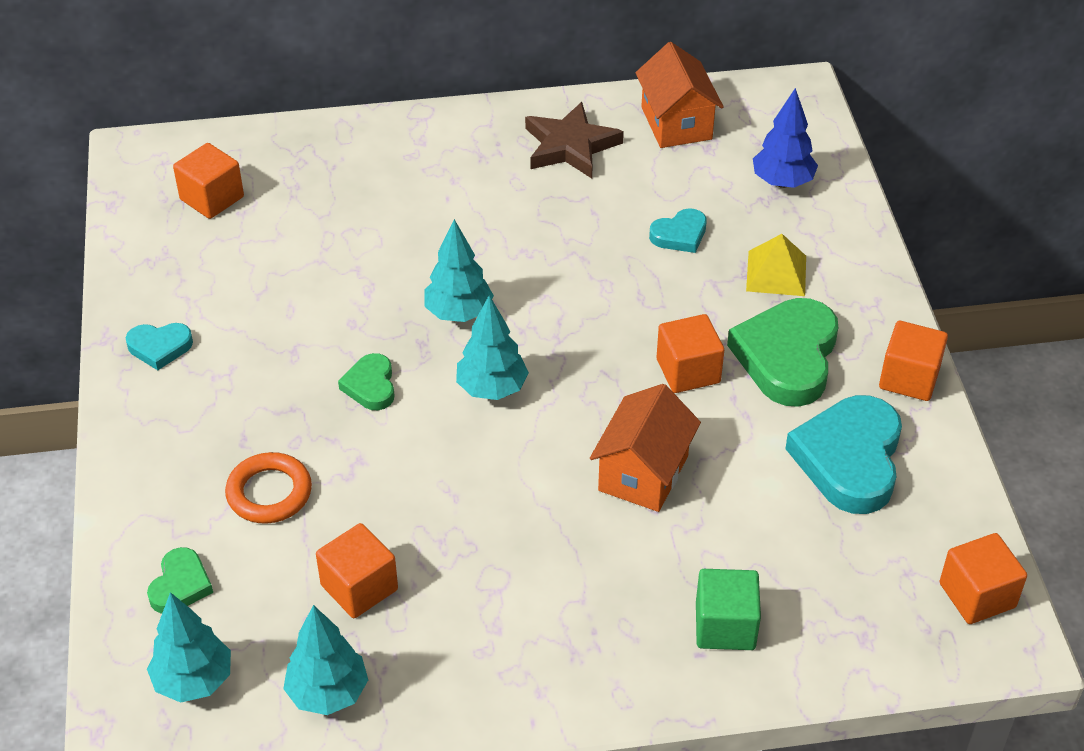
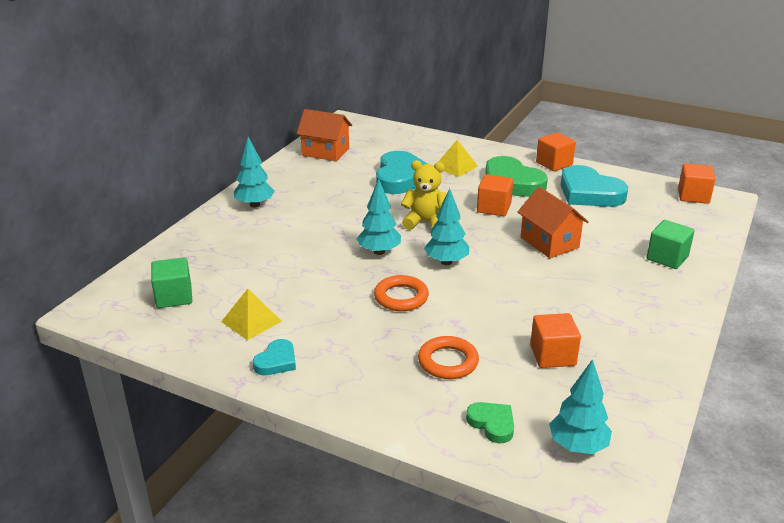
camera: 55 degrees left, 15 degrees down
orange cube [173,143,244,219] -> green cube [151,258,192,308]
turquoise tree [283,605,368,715] -> turquoise tree moved to [234,137,274,208]
green heart [338,353,395,410] -> orange ring [374,275,429,311]
brown star [525,102,624,178] -> none
turquoise heart [649,208,707,253] -> turquoise heart [376,151,428,194], size x1.96
blue tree [753,88,818,188] -> none
none -> yellow pyramid [221,289,282,340]
none -> yellow teddy bear [401,160,446,230]

